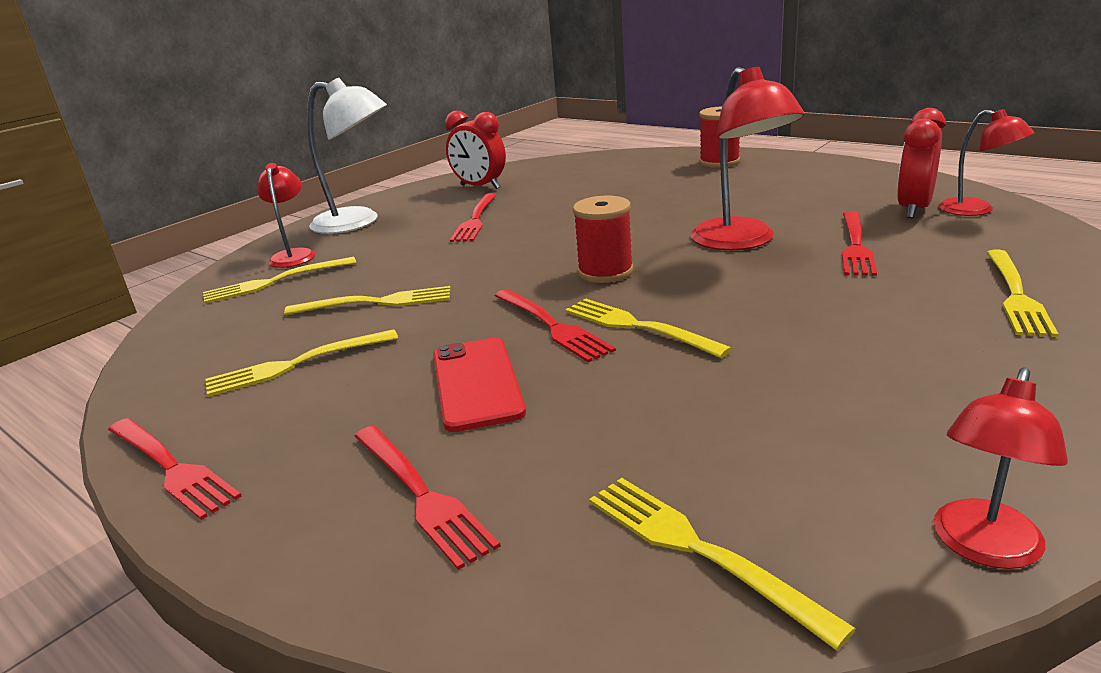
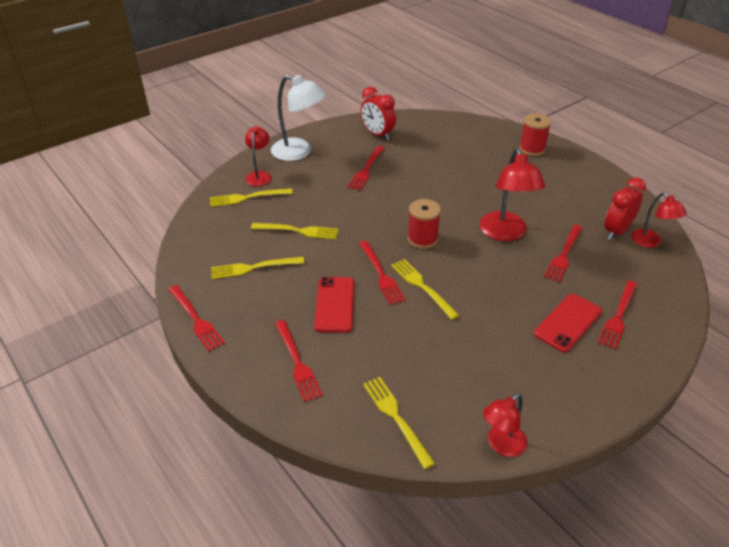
camera: 10 degrees right, 15 degrees up
yellow fork [986,250,1059,337] -> red fork [598,280,638,350]
none -> red phone [534,294,602,352]

